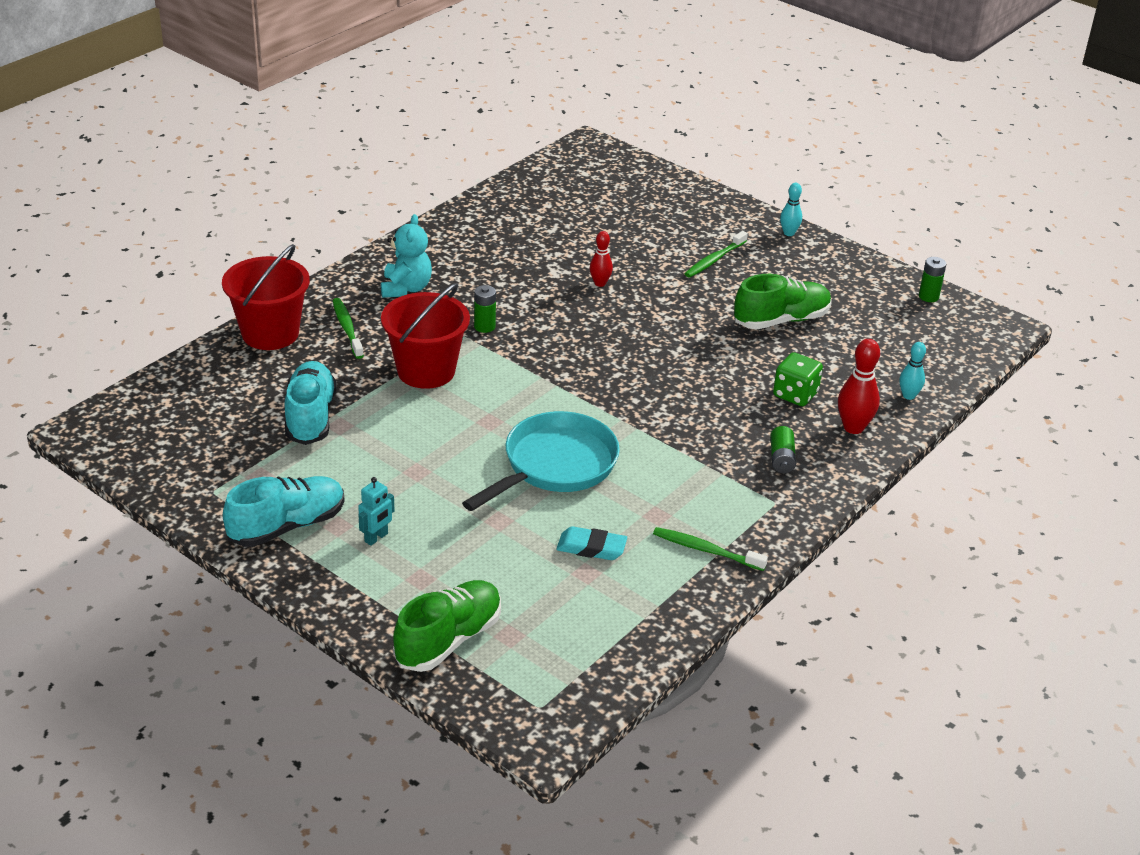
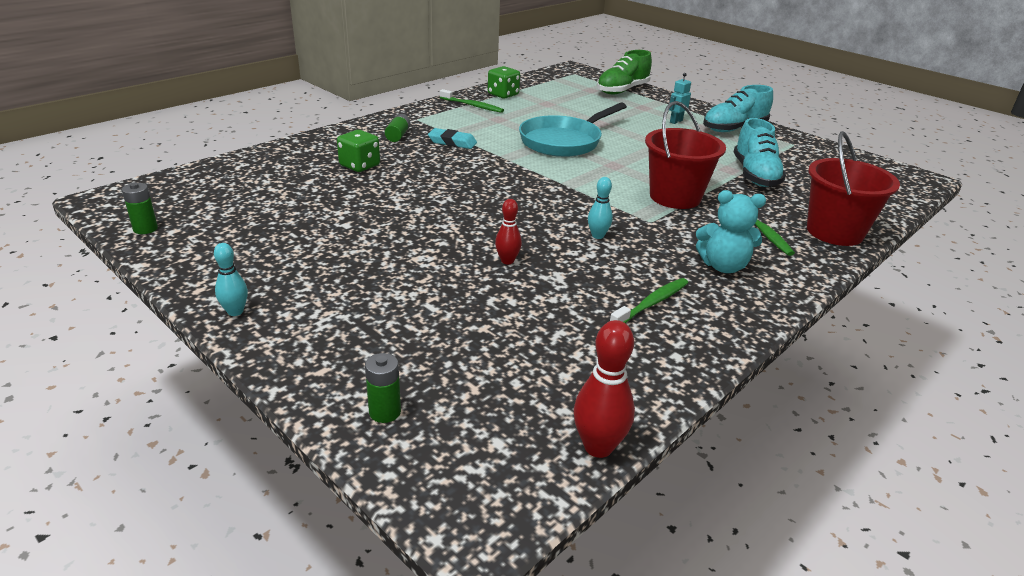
camera: 175 degrees left, 5 degrees down
turquoise teddy bear [381,214,432,298] -> turquoise teddy bear turned 90 degrees counterclockwise [696,190,766,273]
green battery [474,285,496,333] -> green battery moved to [365,353,401,423]
turquoise eraser [556,526,627,560] -> turquoise eraser moved to [428,128,477,149]
green toothbrush [685,231,748,278] -> green toothbrush moved to [610,278,688,323]
green shoe [734,274,832,330] -> none
red bowling pin [838,339,880,434] -> red bowling pin moved to [574,320,635,458]
turquoise bowling pin [899,342,926,400] -> turquoise bowling pin moved to [588,177,613,239]
none -> green dice [488,66,520,99]

